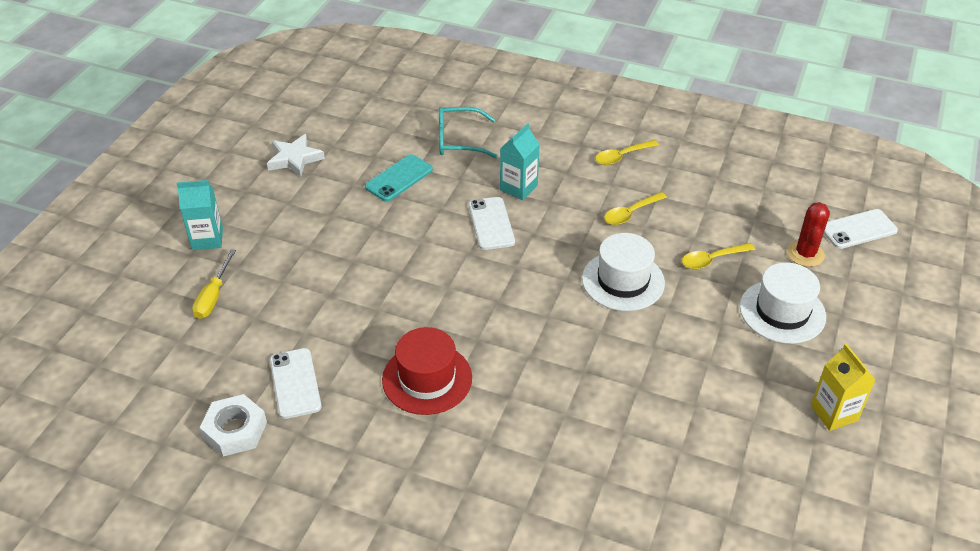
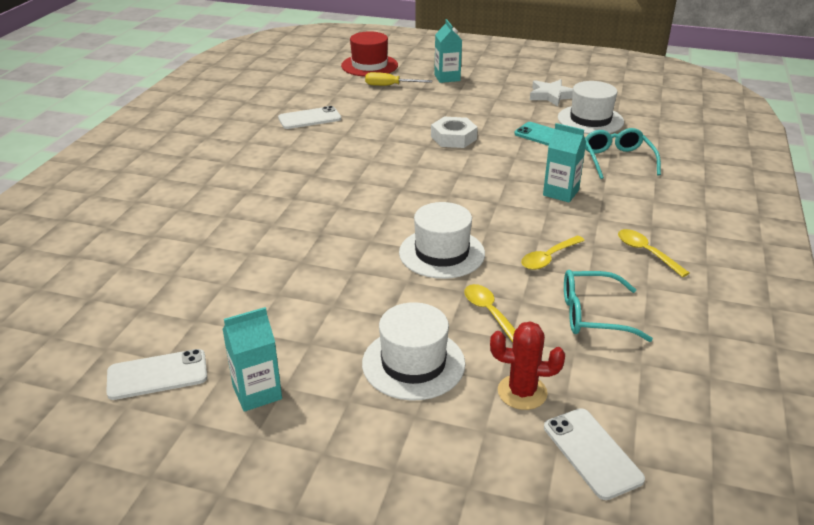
camera: 85 degrees right, 10 degrees down
white nut [199,394,267,457] -> white nut moved to [431,117,478,148]
red hat [382,327,472,415] -> red hat moved to [341,31,398,77]
white phone [469,197,515,250] -> white phone moved to [106,349,207,400]
yellow spoon [604,192,667,225] -> yellow spoon turned 90 degrees counterclockwise [521,236,585,270]
yellow carton [811,344,875,431] -> turquoise carton [222,307,282,412]
none -> white hat [558,81,624,134]
none -> turquoise glasses [564,270,653,342]

